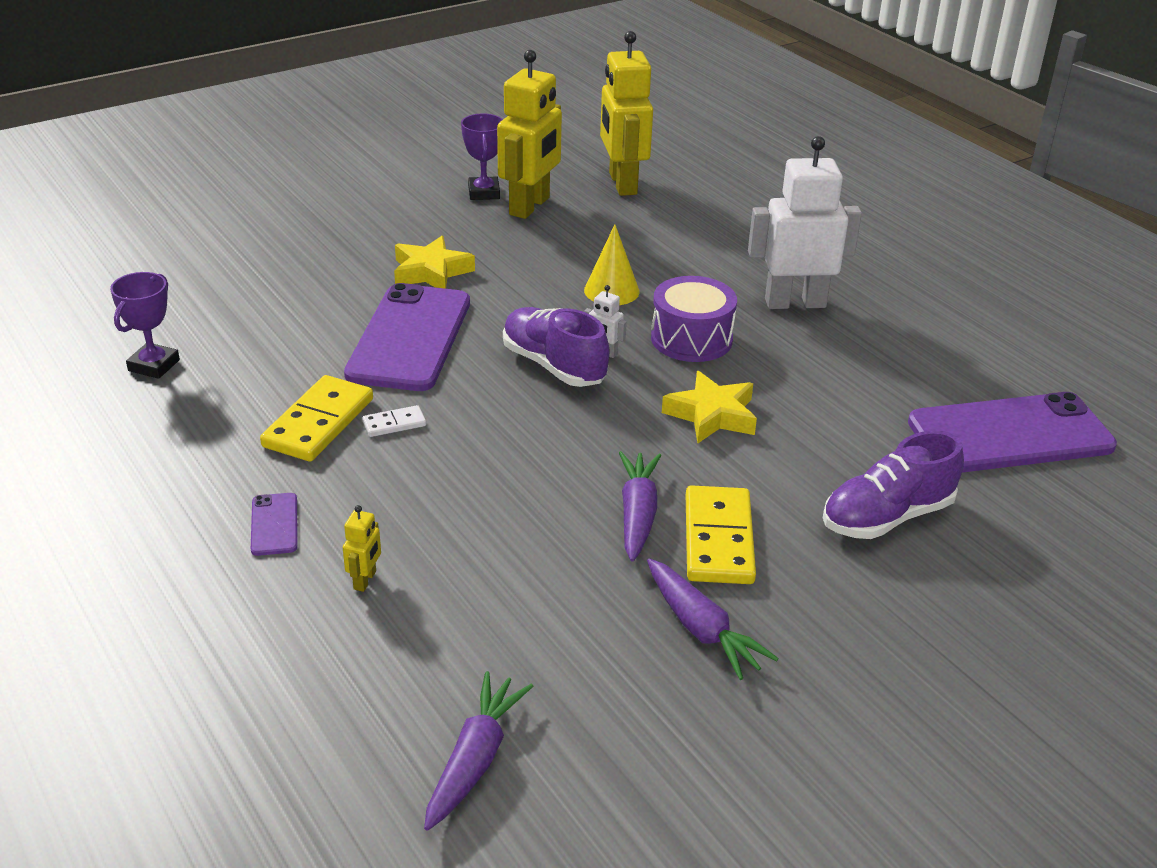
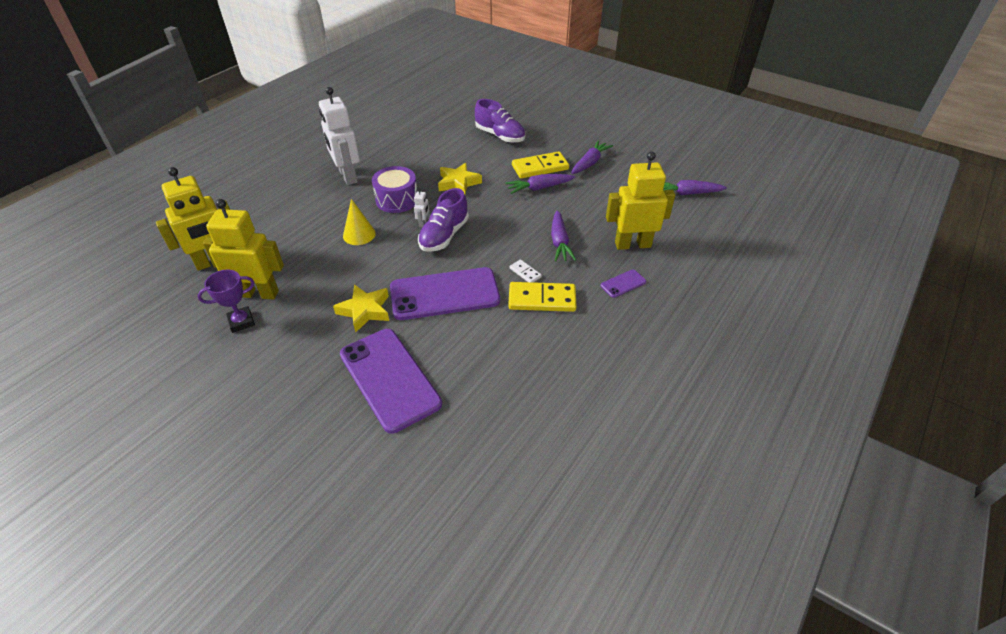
camera: 110 degrees left, 10 degrees up
purple trophy [110,272,180,379] -> none
yellow robot [343,505,381,592] -> yellow robot [606,152,675,250], size x2.45
purple phone [908,392,1117,473] -> purple phone moved to [340,329,442,433]
none -> purple carrot [551,210,576,262]

